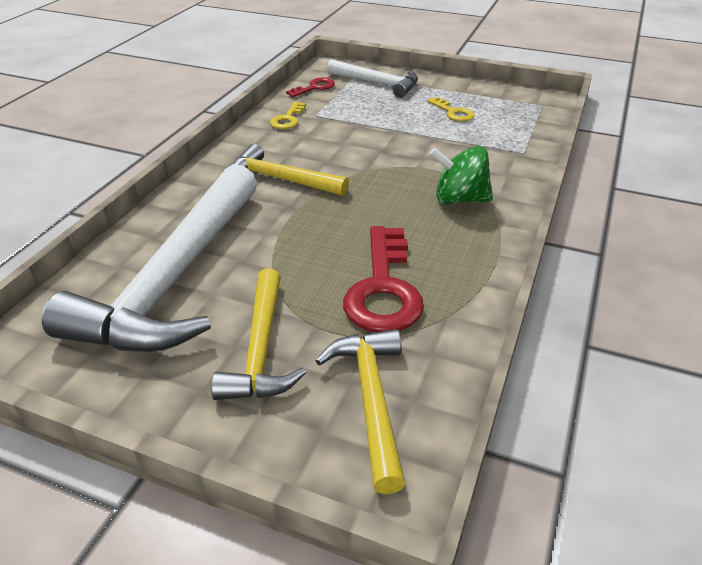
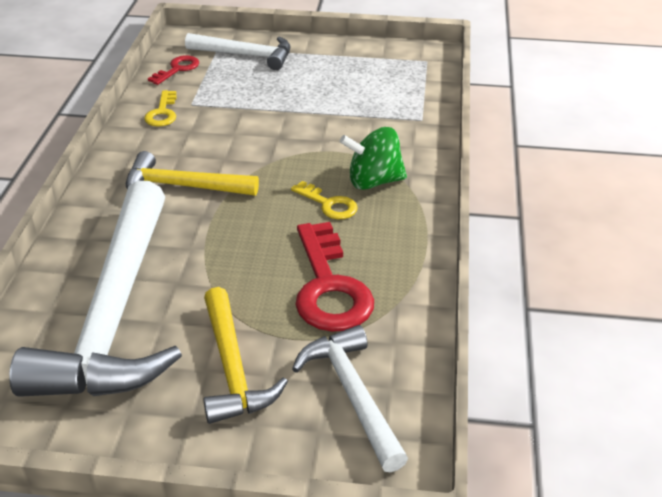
camera: 15 degrees left, 0 degrees up
yellow hammer [316,329,406,494] -> white hammer [292,325,408,472]
yellow key [427,97,475,122] -> yellow key moved to [291,181,358,219]

